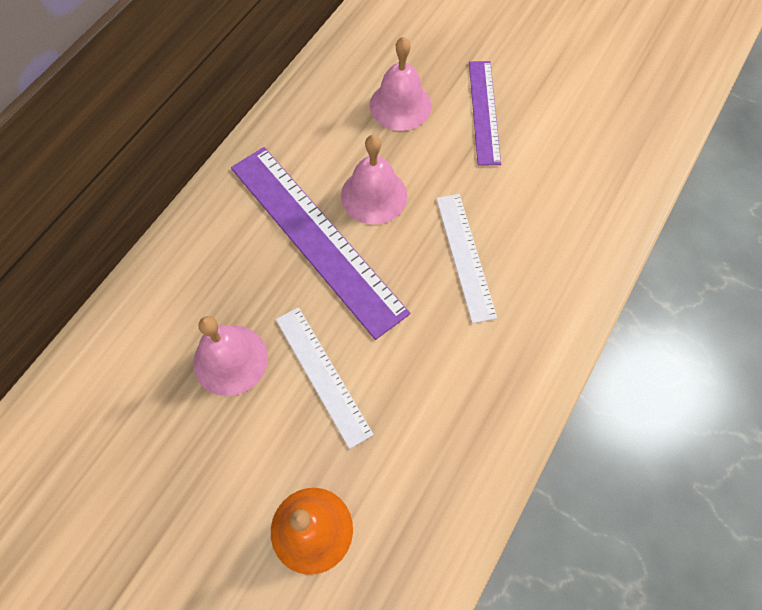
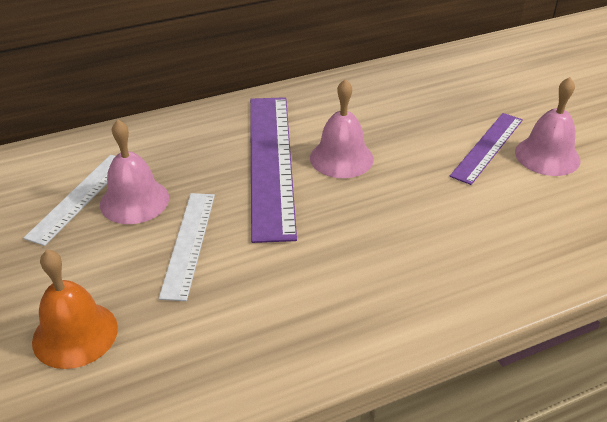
camera: 35 degrees right, 25 degrees down
pink bell [370,36,432,131] -> pink bell moved to [515,77,581,176]
white ruler [436,194,497,324] -> white ruler moved to [23,155,115,246]

